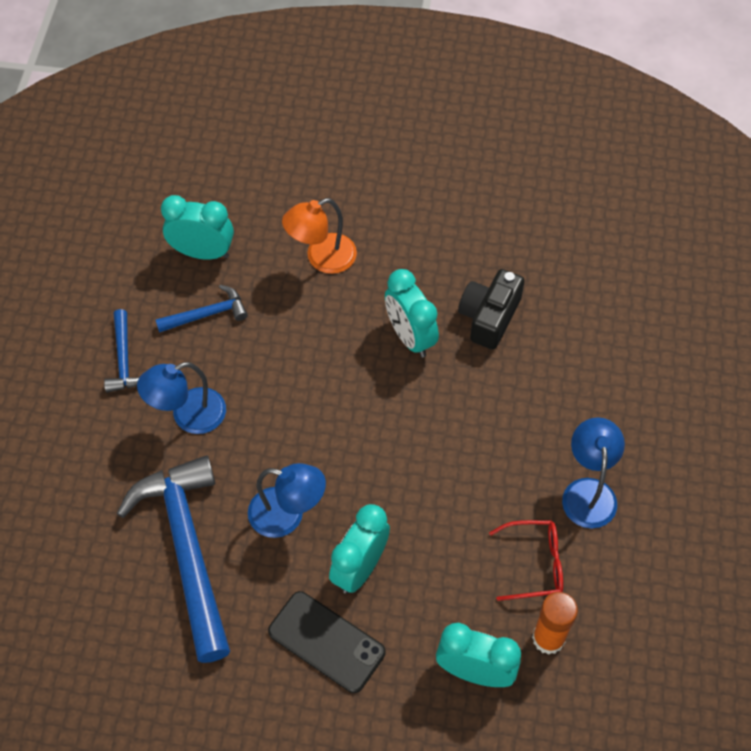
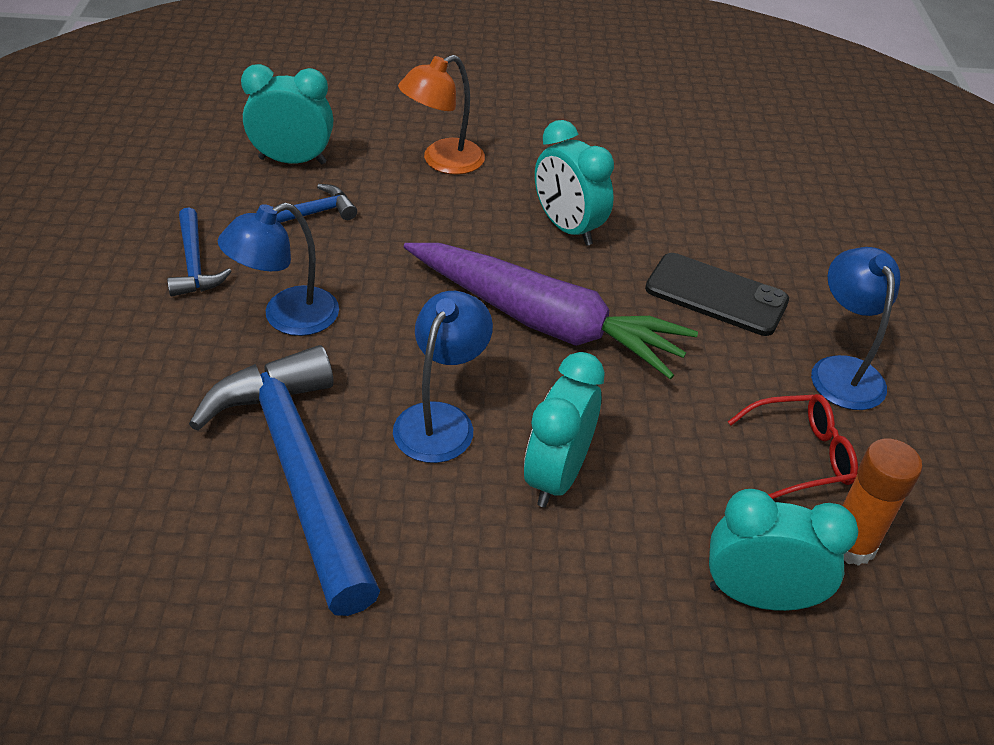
camera: 10 degrees left, 15 degrees down
blue lamp [248,463,326,538] -> blue lamp turned 75 degrees counterclockwise [393,291,493,463]
black phone [268,591,385,693] -> black phone moved to [645,253,789,336]
black camera [458,269,525,350] -> none
none -> purple carrot [404,243,698,379]

